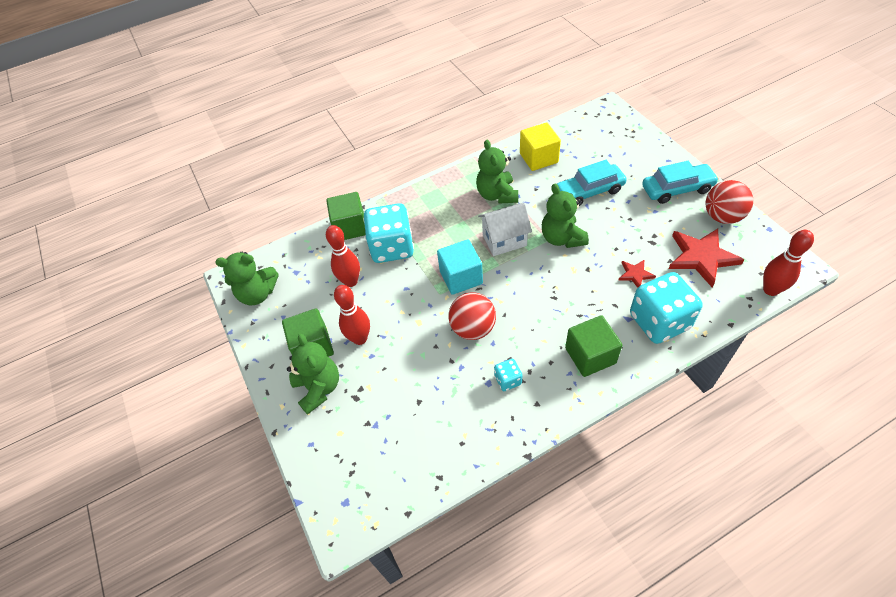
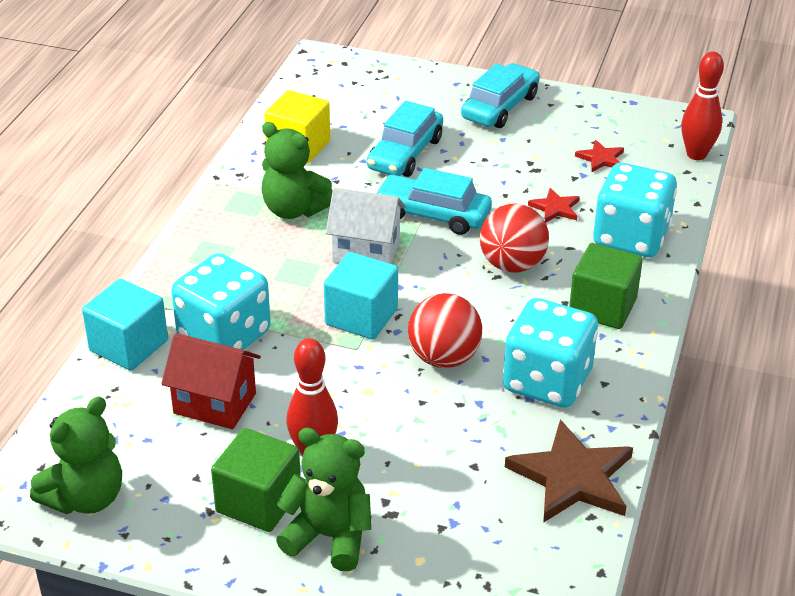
camera: 50 degrees left, 15 degrees down
green cube [326,192,365,240] -> turquoise cube [82,279,168,371]
red bowling pin [326,225,360,287] -> red house [161,333,261,429]
white house [478,203,532,256] -> white house turned 75 degrees clockwise [325,188,405,264]
turquoise dice [494,359,522,391] -> turquoise dice [503,298,598,408], size x2.20
green teddy bear [542,184,589,248] -> turquoise car [374,168,492,235]
red star [669,229,744,288] -> red star [575,140,624,172], size x0.50
red ball [706,180,753,224] -> red ball moved to [480,203,549,273]
none -> brown star [505,420,633,523]

